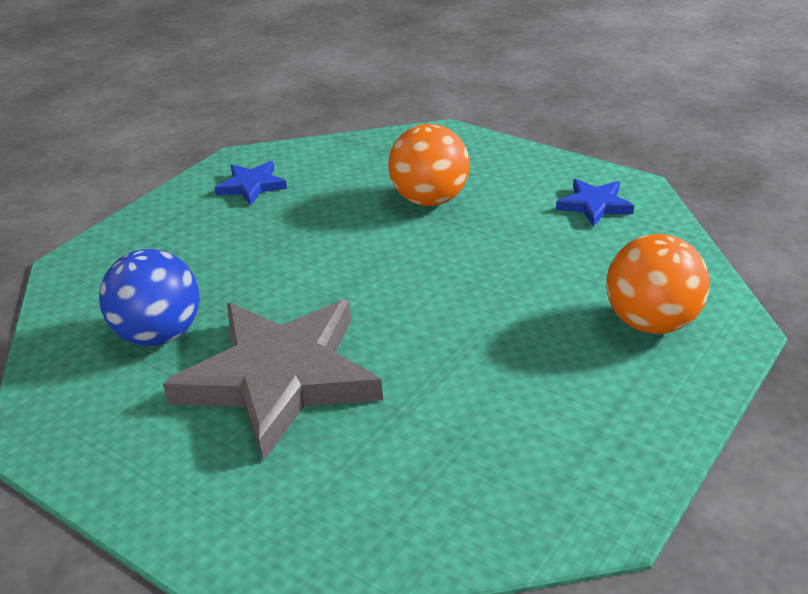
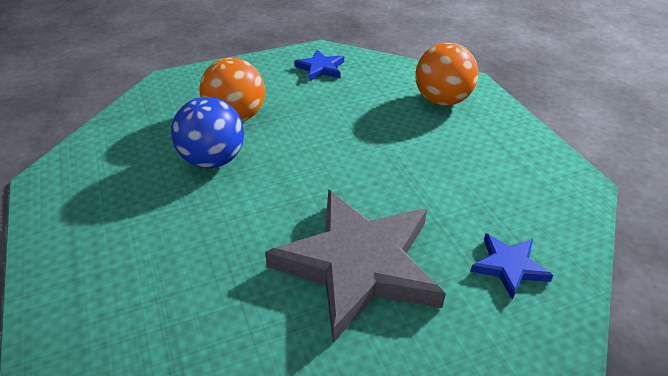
camera: 60 degrees left, 5 degrees up
blue ball [99,249,200,346] -> blue ball moved to [171,97,244,169]
blue star [214,161,287,205] -> blue star moved to [470,233,554,300]

